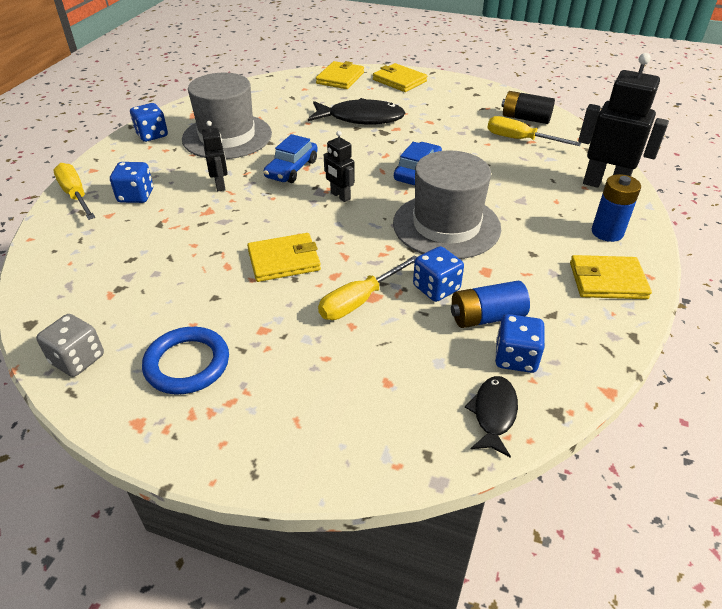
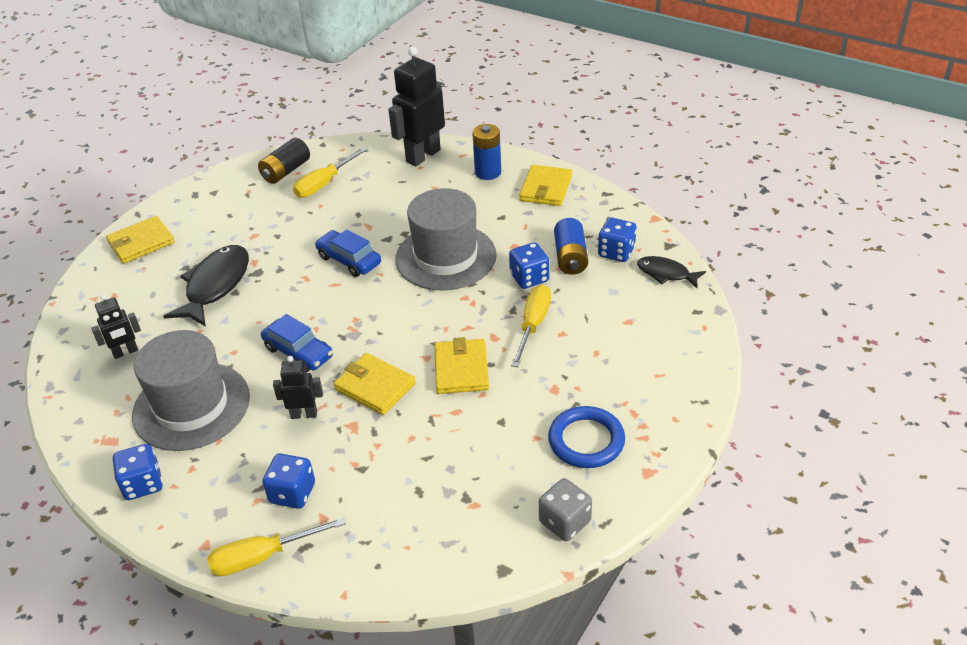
camera: 75 degrees left, 0 degrees up
yellow wallet [316,61,364,89] -> yellow wallet moved to [334,353,416,415]
yellow screwdriver [318,255,417,320] -> yellow screwdriver turned 135 degrees counterclockwise [511,285,551,367]
black robot [324,131,355,202] -> black robot moved to [91,294,141,359]

